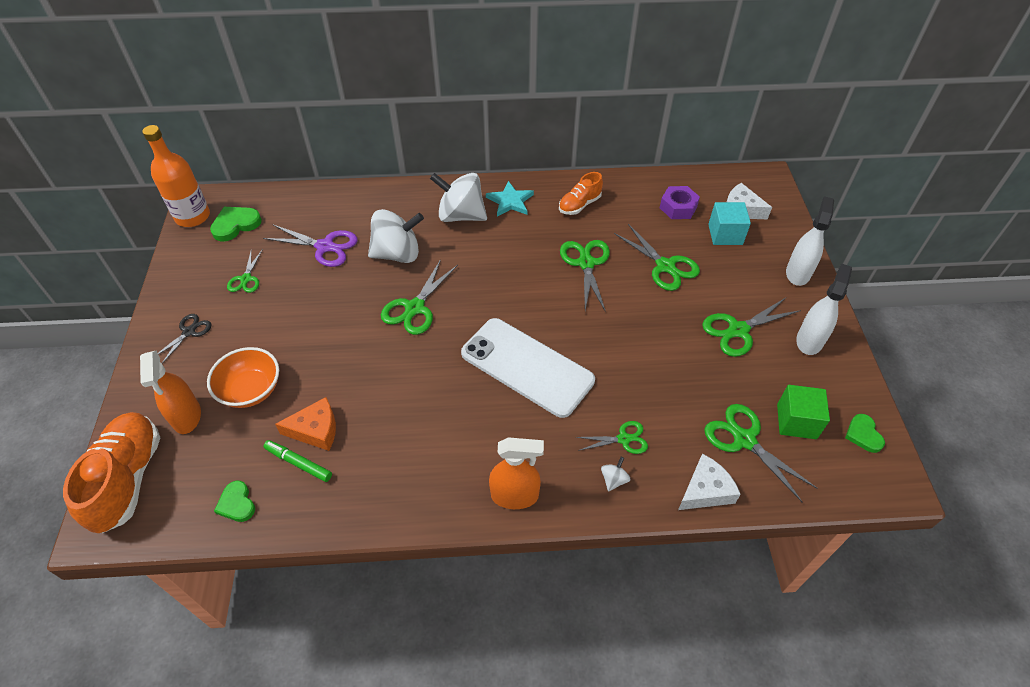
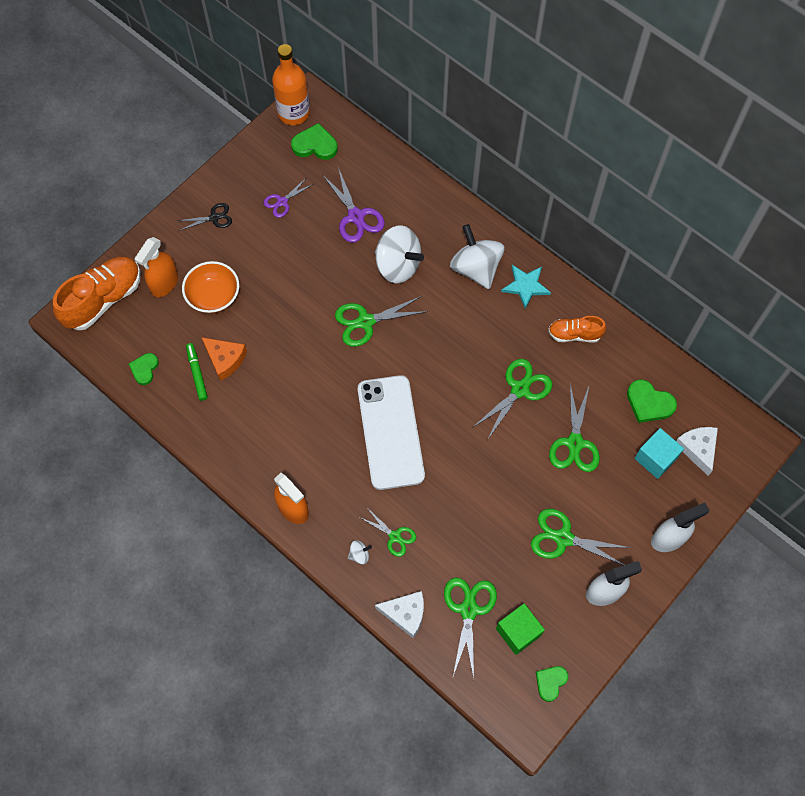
camera: 45 degrees right, 15 degrees up
green scissors [227,249,263,293] -> purple scissors [263,177,313,218]
purple nut [660,186,700,219] -> green heart [627,379,677,423]

